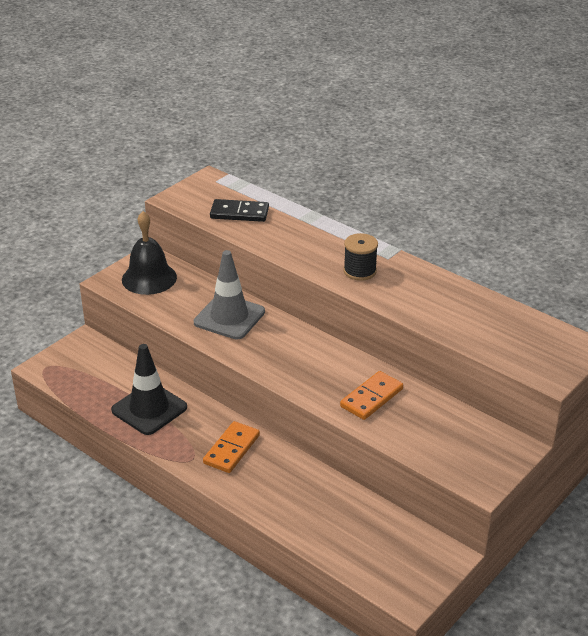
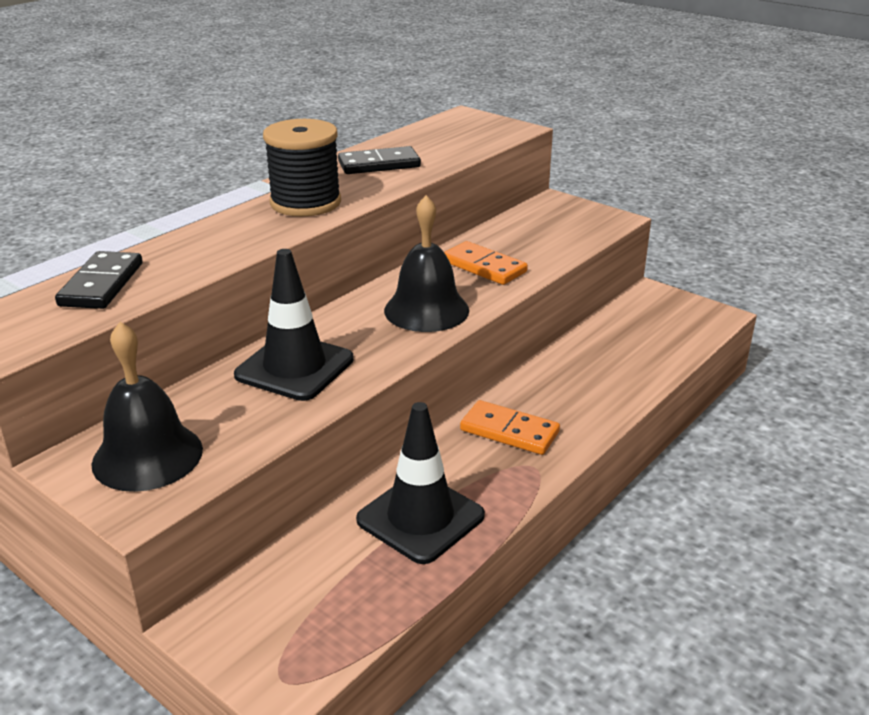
camera: 90 degrees left, 5 degrees down
grey traffic cone [194,250,265,340] -> black traffic cone [234,249,354,401]
black spool [344,233,378,281] -> black spool [263,119,341,216], size x1.53
none -> black domino [338,146,421,174]
none -> black bell [384,195,469,332]

